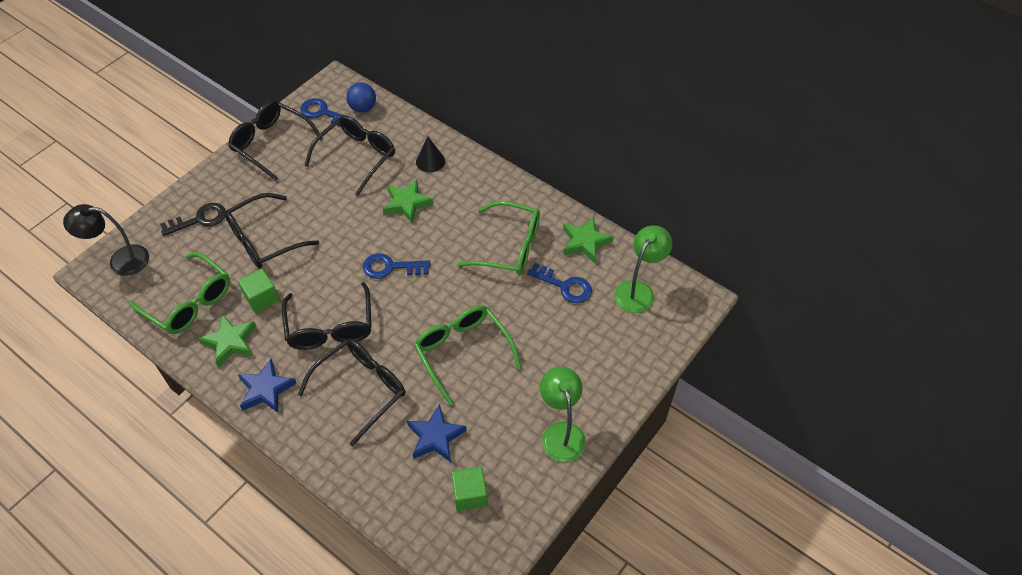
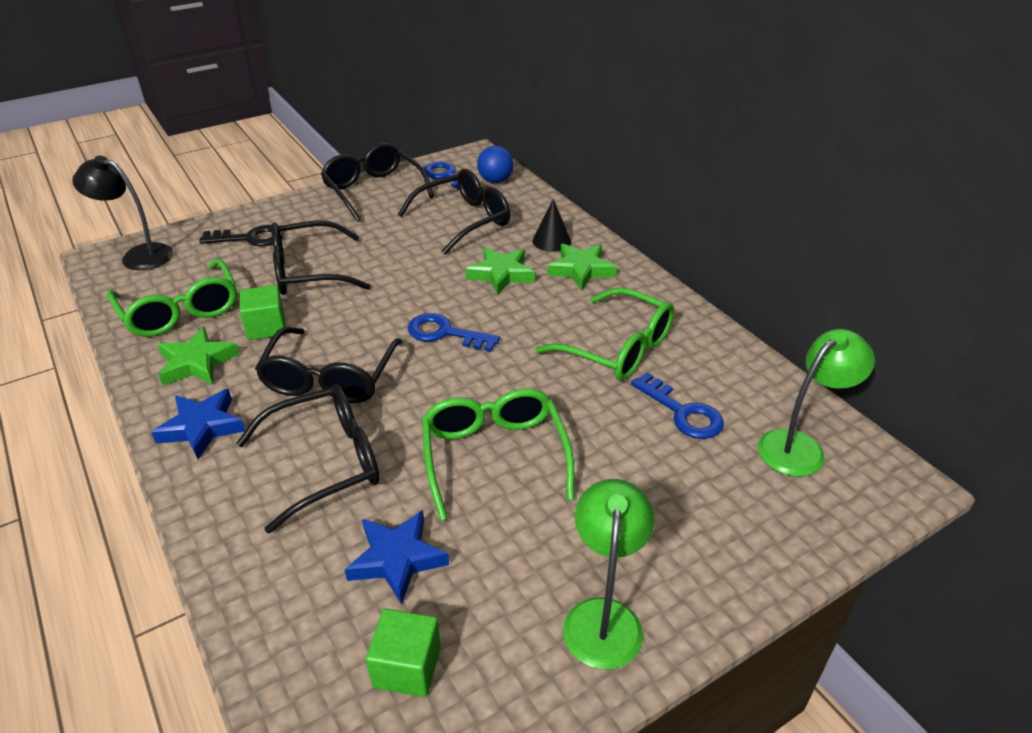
camera: 20 degrees right, 15 degrees down
green star [563,216,614,263] -> green star moved to [547,244,617,291]

